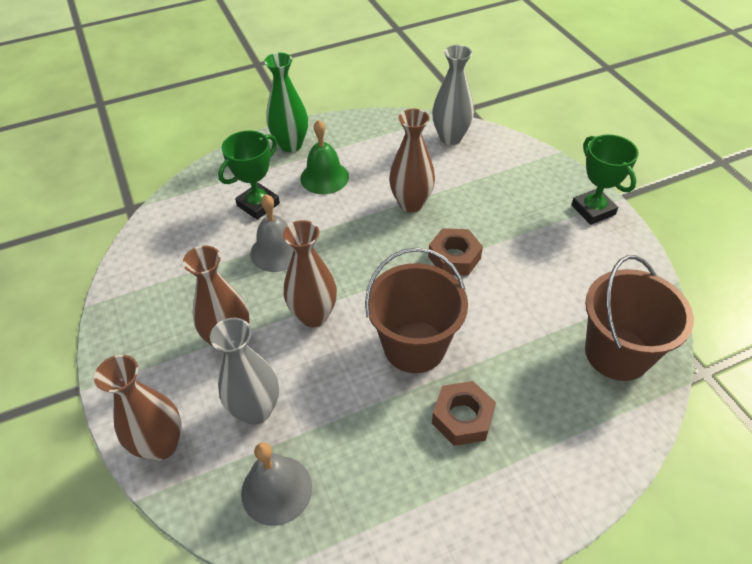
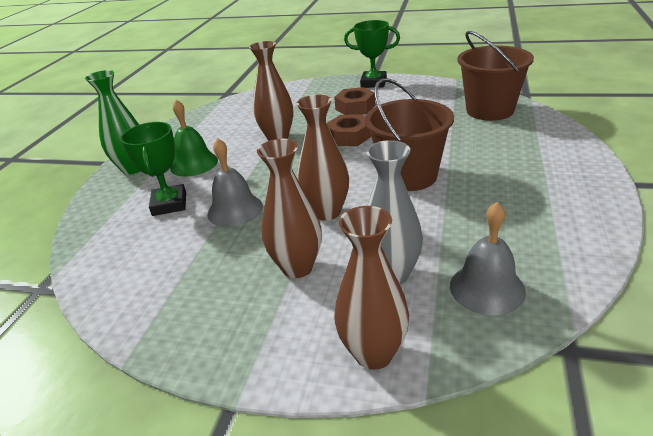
camera: 50 degrees left, 15 degrees down
grey vase [432,45,474,145] -> none
brown nut [432,381,496,446] -> brown nut moved to [334,87,375,115]

